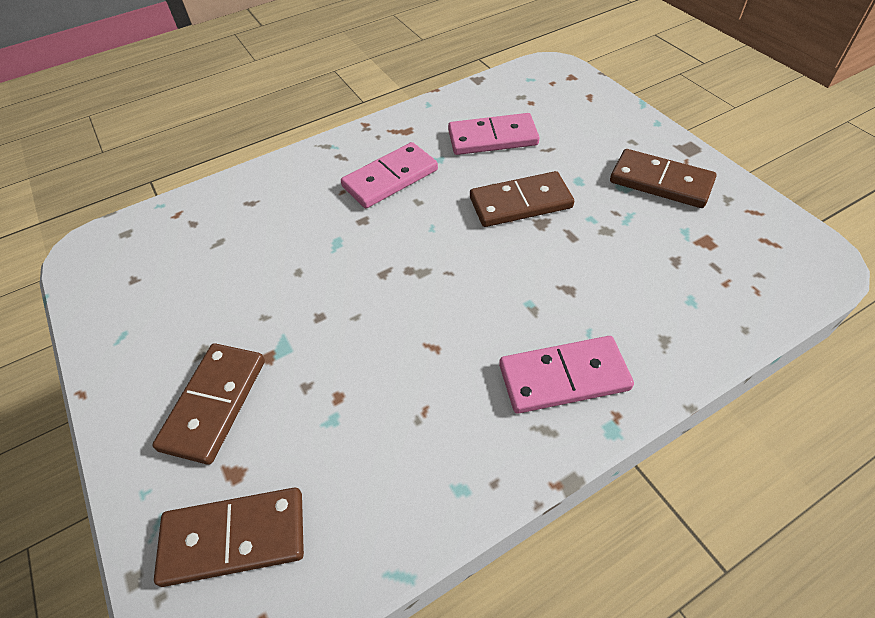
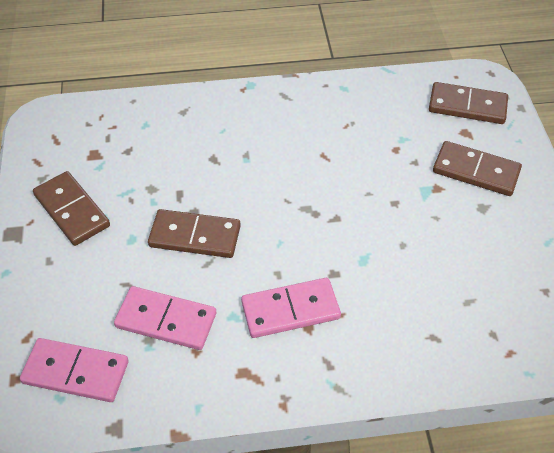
camera: 160 degrees left, 0 degrees up
brown domino [152,343,265,465] -> brown domino turned 75 degrees clockwise [433,141,522,196]
pink domino [499,336,634,414] -> pink domino moved to [20,338,129,402]

